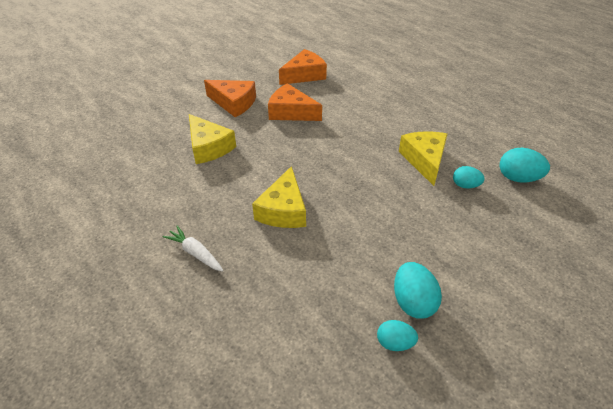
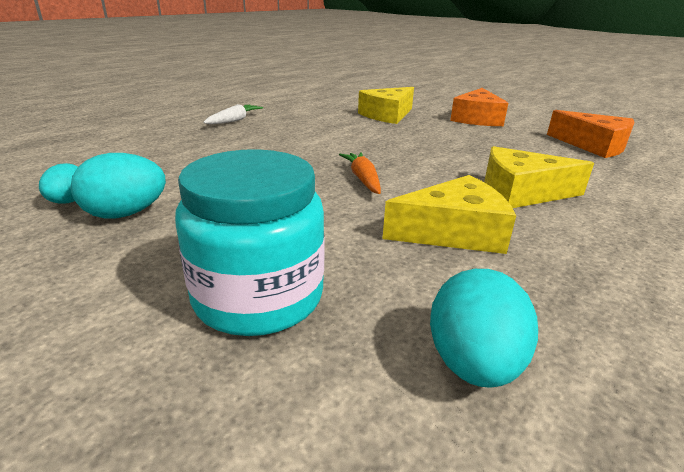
camera: 80 degrees right, 15 degrees down
yellow cheese [252,166,306,228] -> yellow cheese moved to [484,146,594,208]
orange cheese [268,83,322,121] -> none
turquoise egg [453,166,484,188] -> none
none -> turquoise jar [175,149,325,336]
none -> orange carrot [339,152,381,194]

